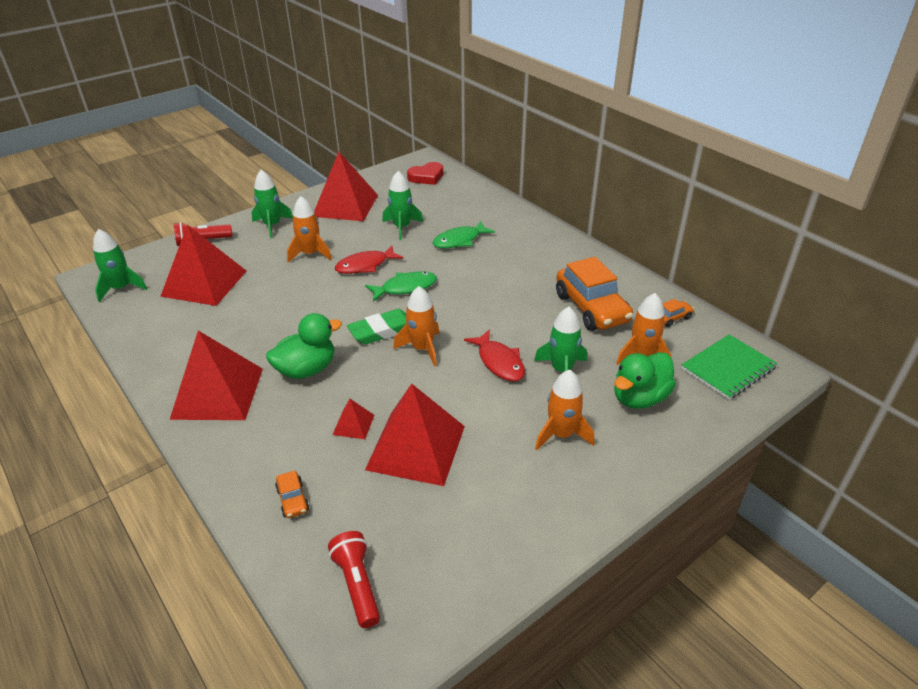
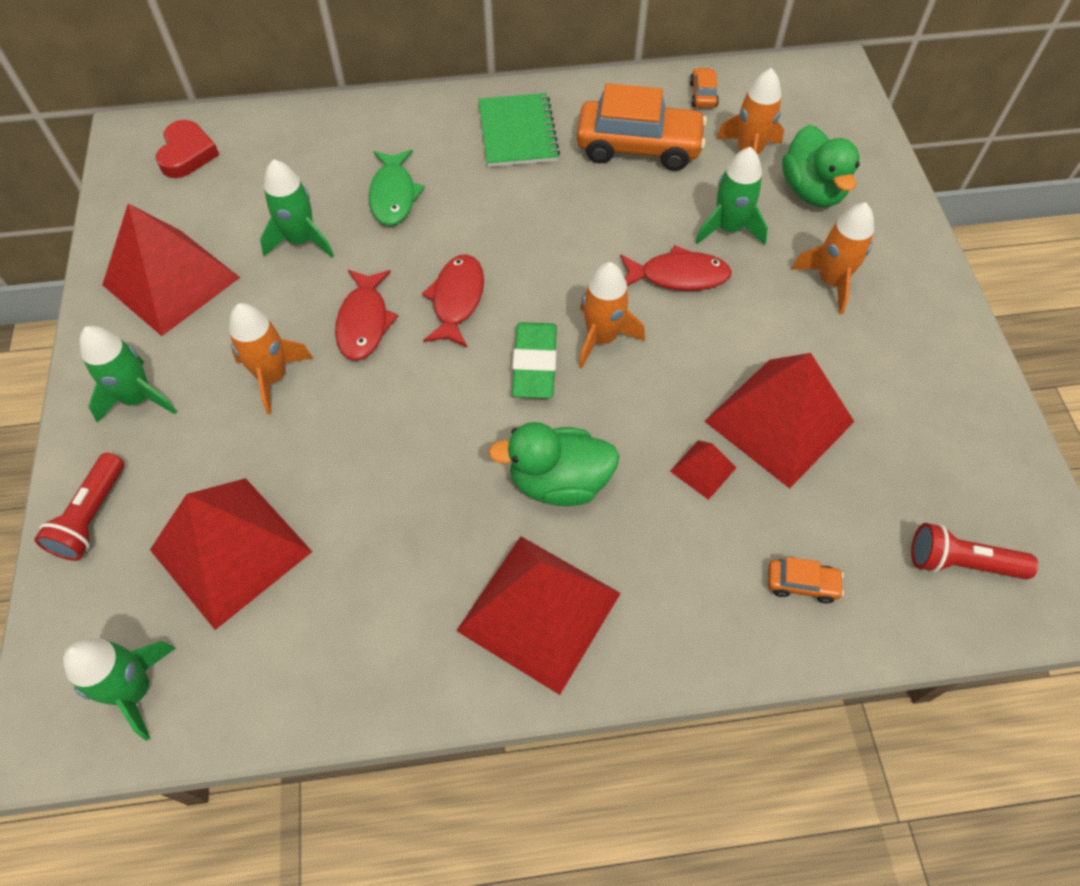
camera: 60 degrees left, 20 degrees up
green duck [266,313,342,379] -> green duck turned 90 degrees counterclockwise [488,422,619,506]
green fish [365,271,437,302] -> red fish [422,254,484,347]
green notebook [681,334,778,400] -> green notebook moved to [478,93,560,167]

